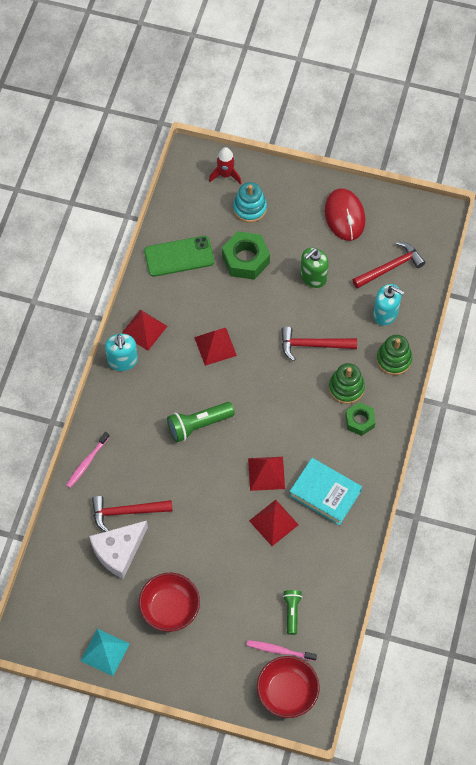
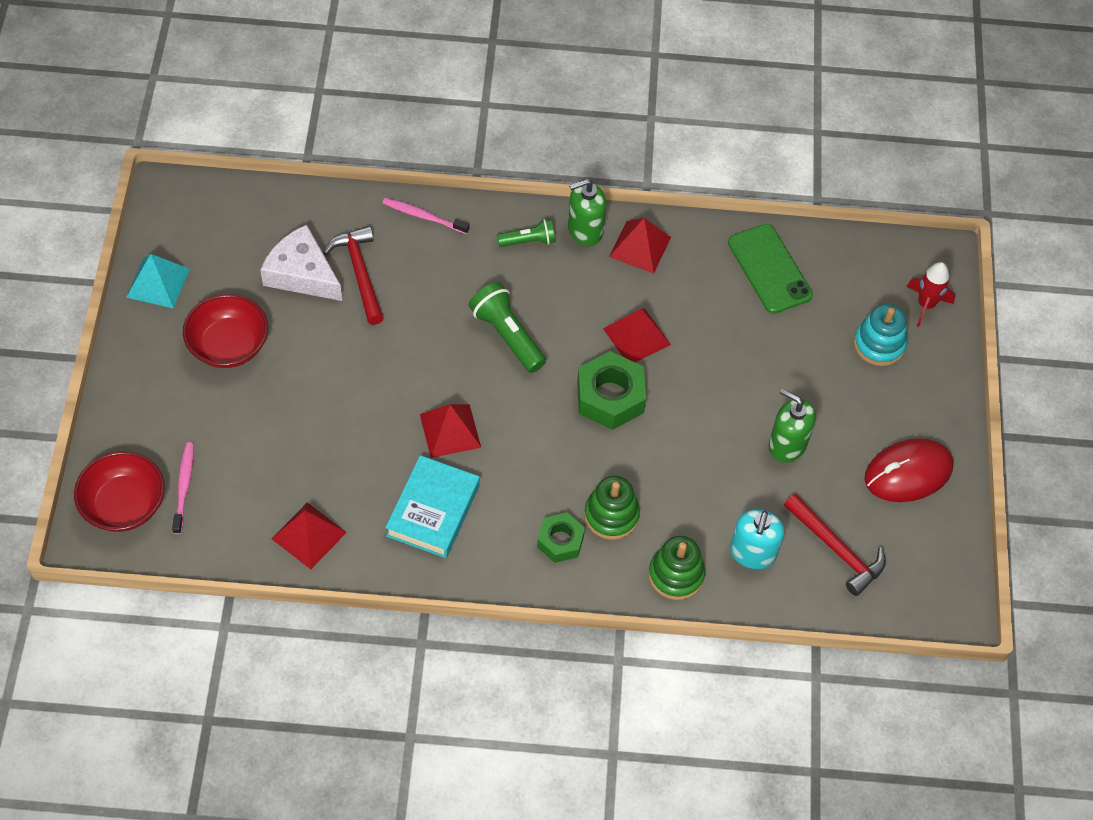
camera: 75 degrees right, 5 degrees down
turquoise soap dispenser [105,334,138,371] -> green soap dispenser [568,179,606,246]
green nut [222,231,270,280] -> green nut moved to [577,351,646,430]
red pyramid [249,500,299,546] -> red pyramid moved to [271,503,347,569]
red hammer [282,327,357,361] -> none
green flashlight [283,590,302,635] -> green flashlight moved to [497,219,555,247]

